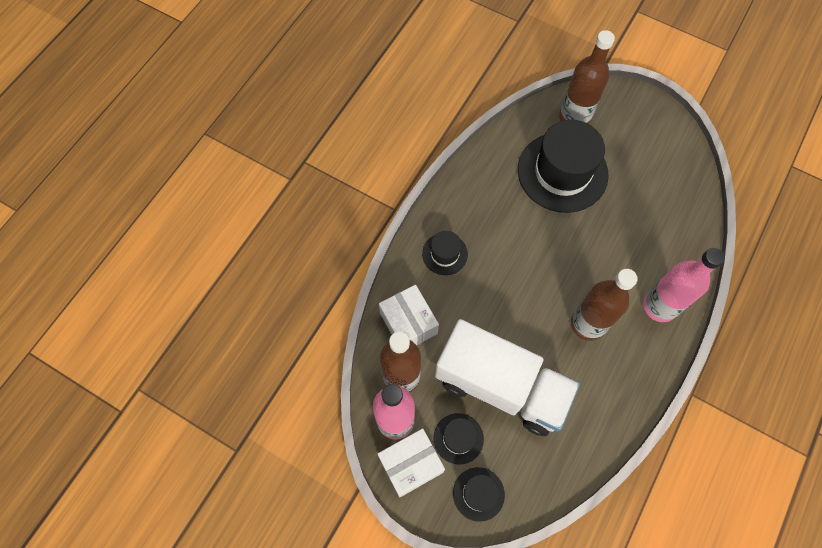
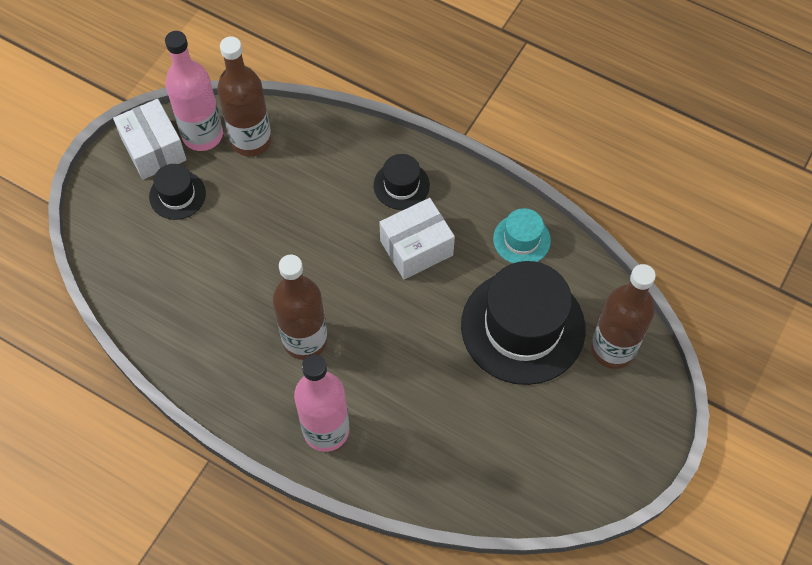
camera: 90 degrees right, 5 degrees down
white box [379,285,439,345] -> white box moved to [379,198,455,279]
white truck [435,319,580,436] -> none
black hat [453,467,505,522] -> none
none -> turquoise hat [493,208,551,263]

